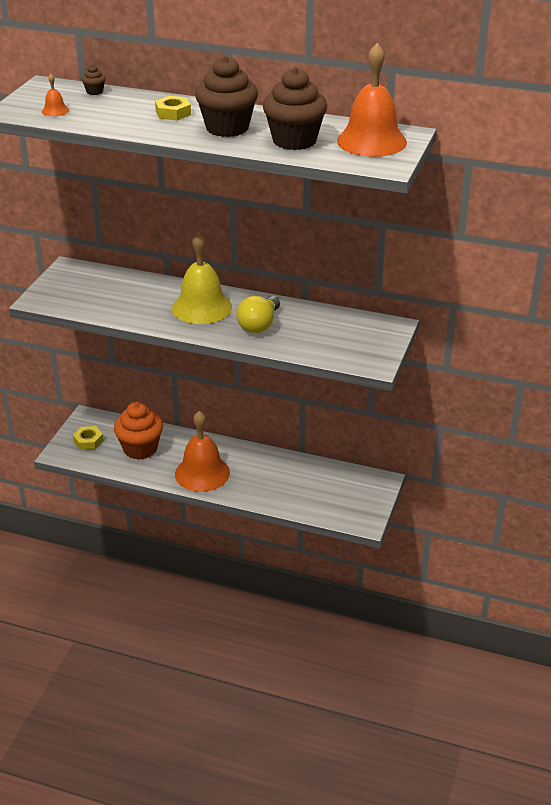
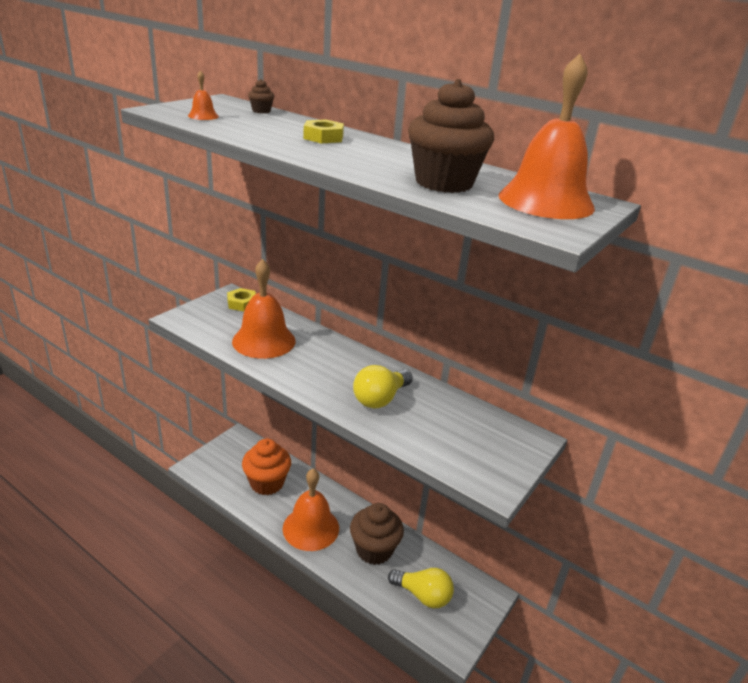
camera: 15 degrees right, 5 degrees down
yellow nut [73,426,104,450] -> yellow nut moved to [227,288,256,312]
yellow bell [172,231,232,324] -> none
brown cupcake [195,56,258,137] -> brown cupcake moved to [350,503,404,565]
none -> orange bell [232,259,296,359]
none -> yellow light bulb [388,568,454,608]

